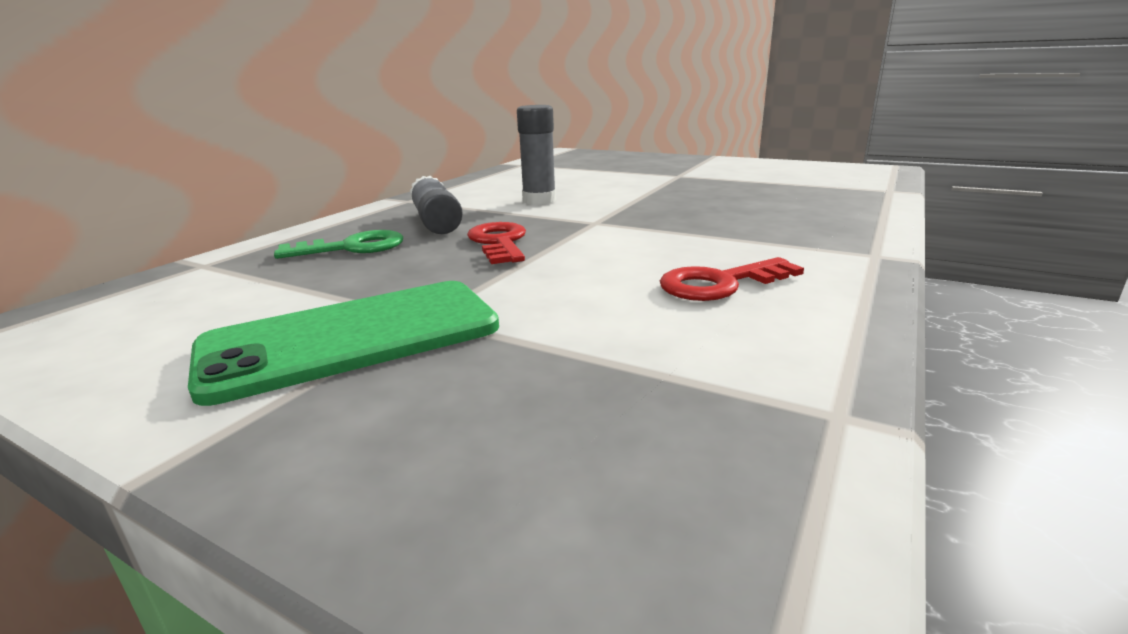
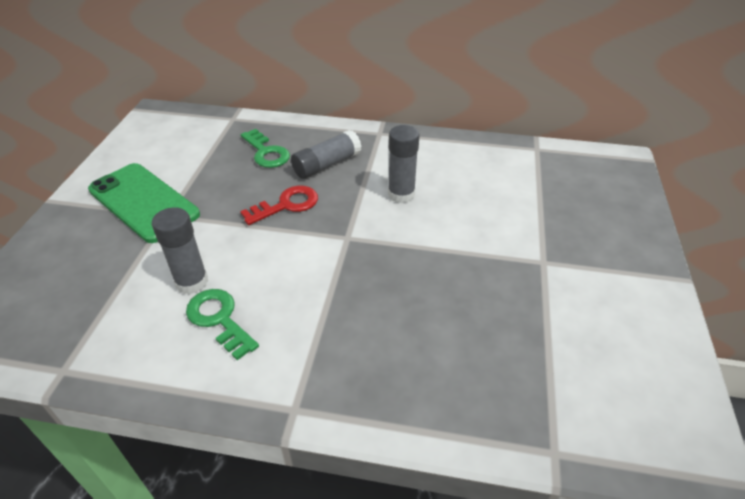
camera: 70 degrees right, 20 degrees up
red key [660,257,804,301] -> green key [186,289,259,360]
none -> grey glue stick [152,207,208,294]

